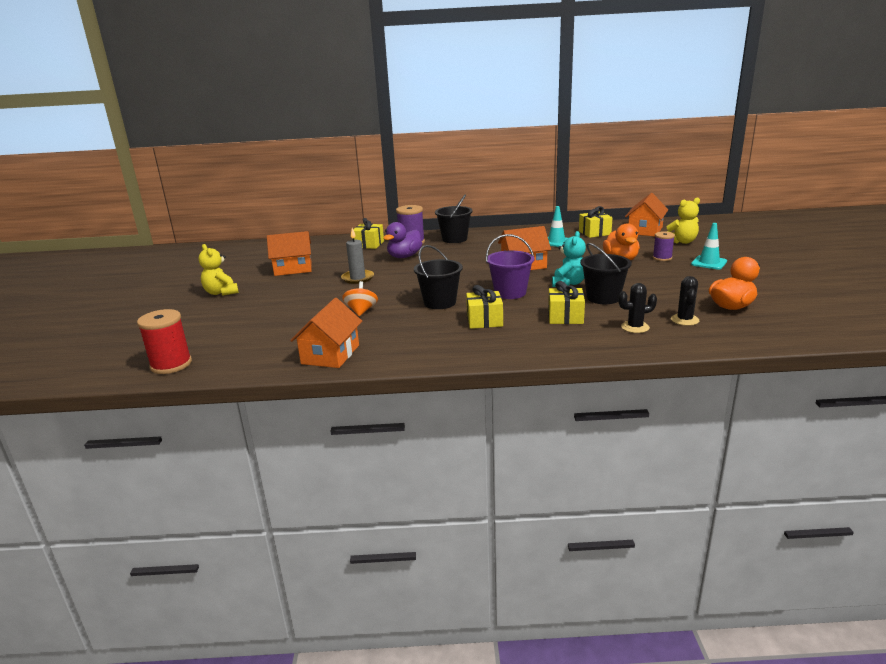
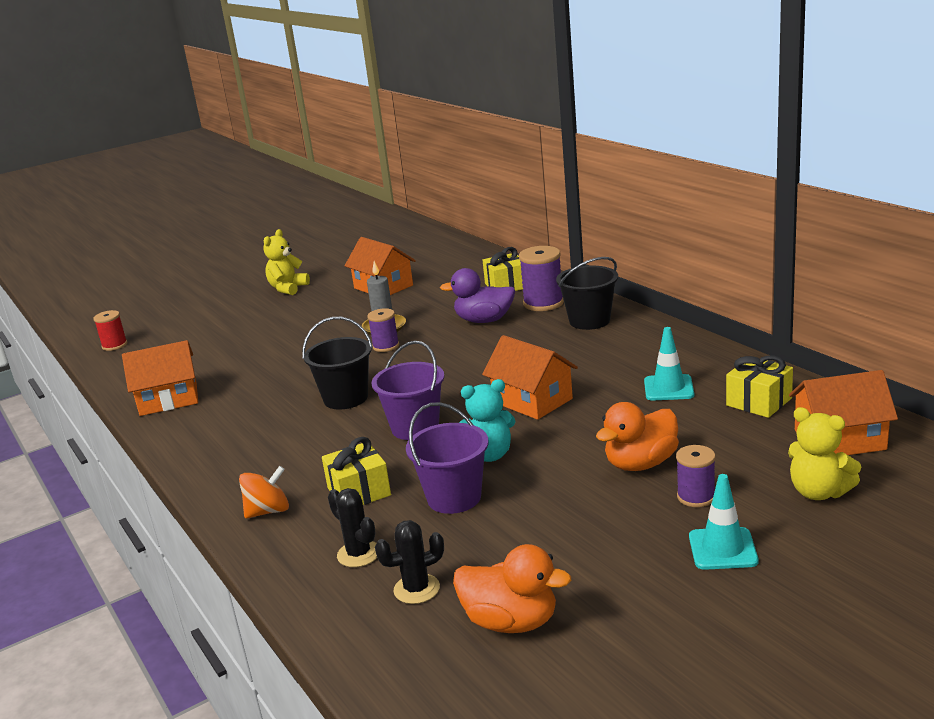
camera: 60 degrees right, 0 degrees up
red spool [137,309,192,374] -> red spool [93,310,127,351], size x0.63
orange spinning top [342,281,378,316] -> orange spinning top moved to [239,466,289,519]
yellow gift [466,285,503,329] -> none
black bucket [580,243,632,304] -> purple bucket [406,402,489,514]
none -> purple spool [367,308,399,352]

